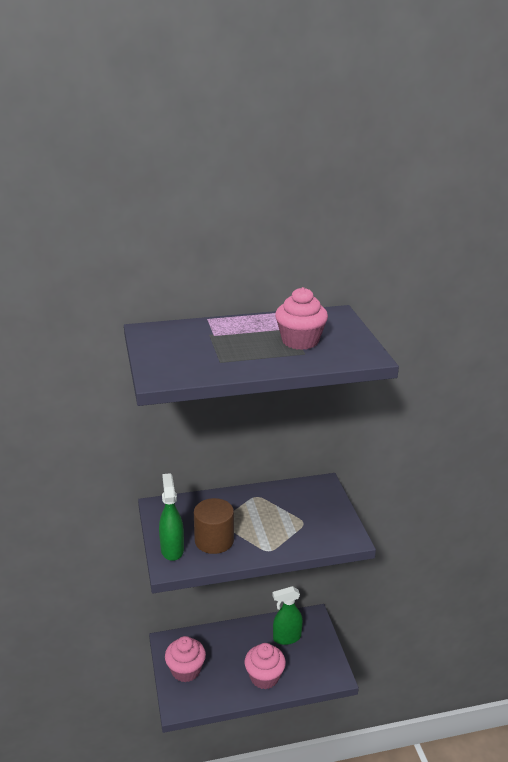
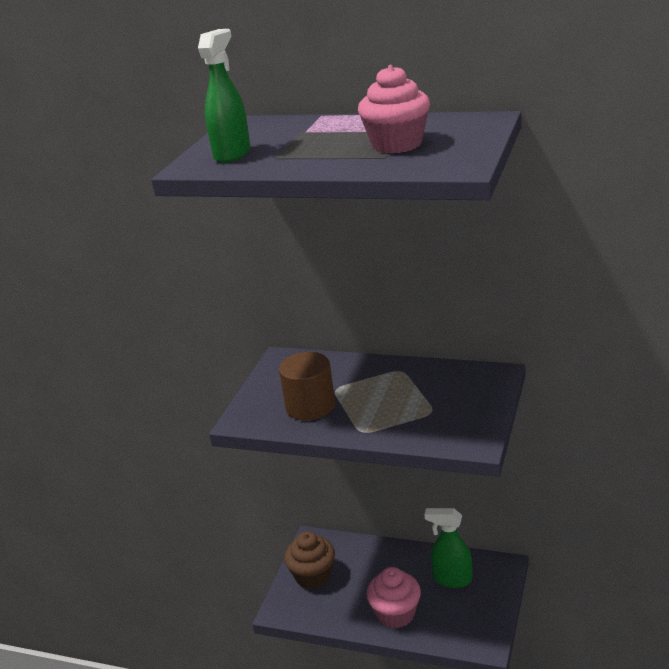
camera: 35 degrees right, 0 degrees up
green spray bottle [159,473,184,561] -> green spray bottle moved to [198,29,250,163]
pink cupcake [165,636,206,682] -> brown cupcake [284,531,335,589]

